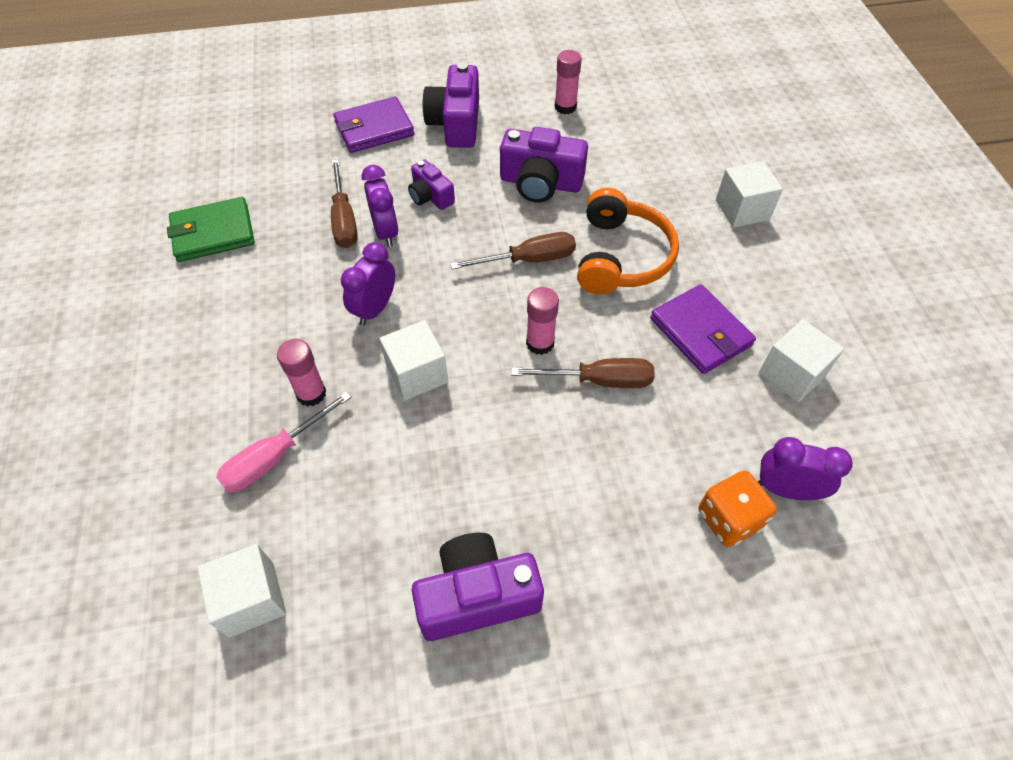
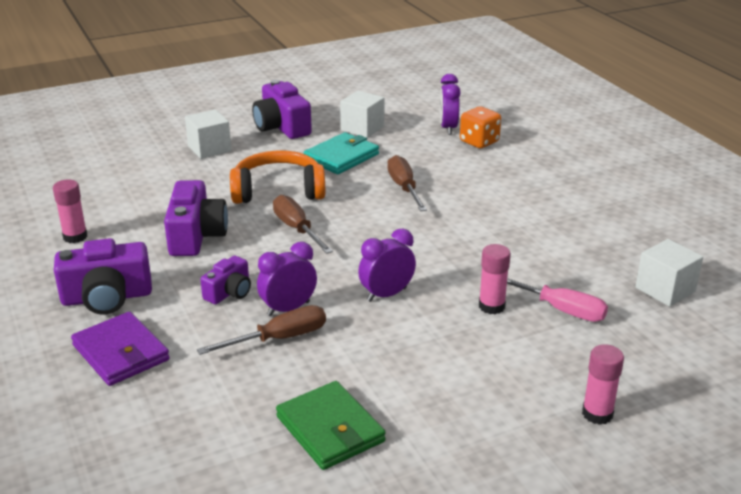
camera: 105 degrees left, 25 degrees down
purple clock [341,242,395,326] -> purple clock turned 135 degrees clockwise [358,229,416,302]
white cube [379,320,448,401] -> none
purple camera [412,533,544,641] -> purple camera moved to [252,80,312,139]
pink glue stick [526,287,559,355] -> pink glue stick moved to [582,344,624,425]
purple wallet [650,284,756,374] -> turquoise wallet [304,132,379,174]

